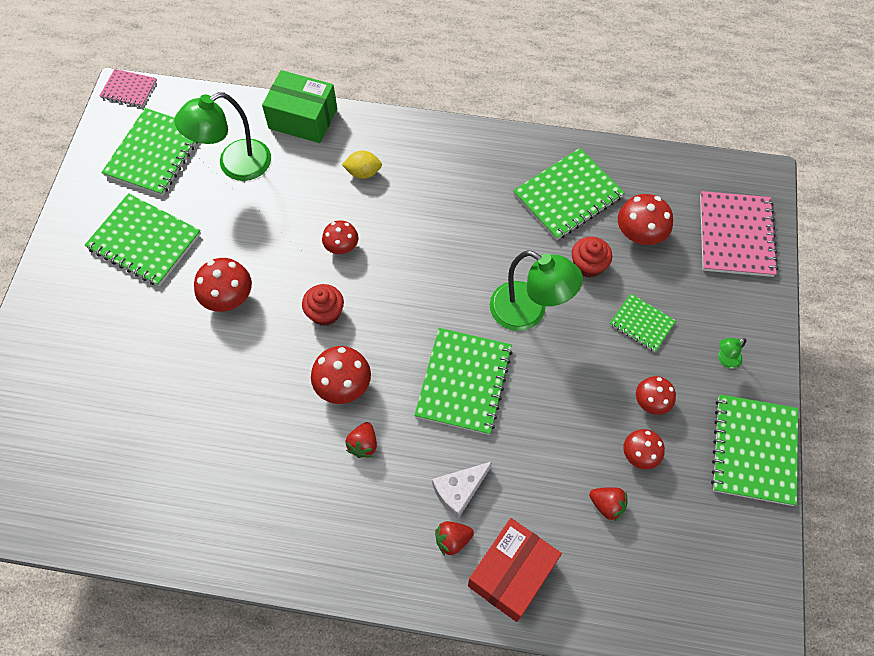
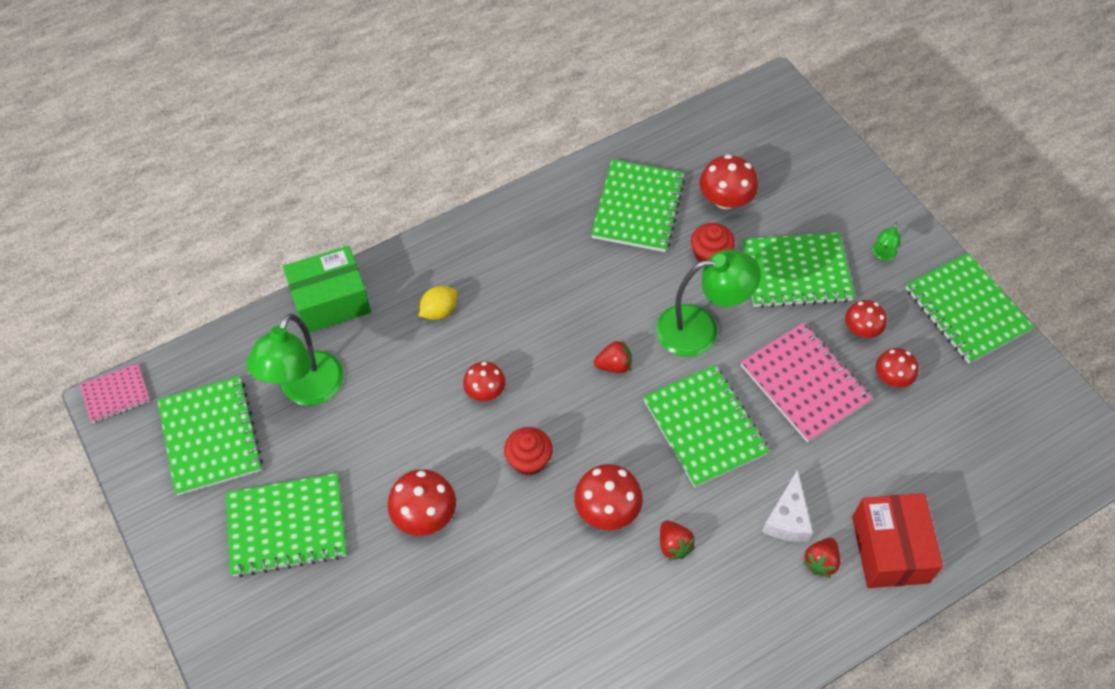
camera: 40 degrees left, 5 degrees down
red strawberry [589,487,628,522] -> red strawberry moved to [594,339,632,373]
green notebook [610,293,676,352] -> green notebook [742,233,855,308], size x1.79
pink notebook [700,191,778,277] -> pink notebook moved to [741,323,873,443]

